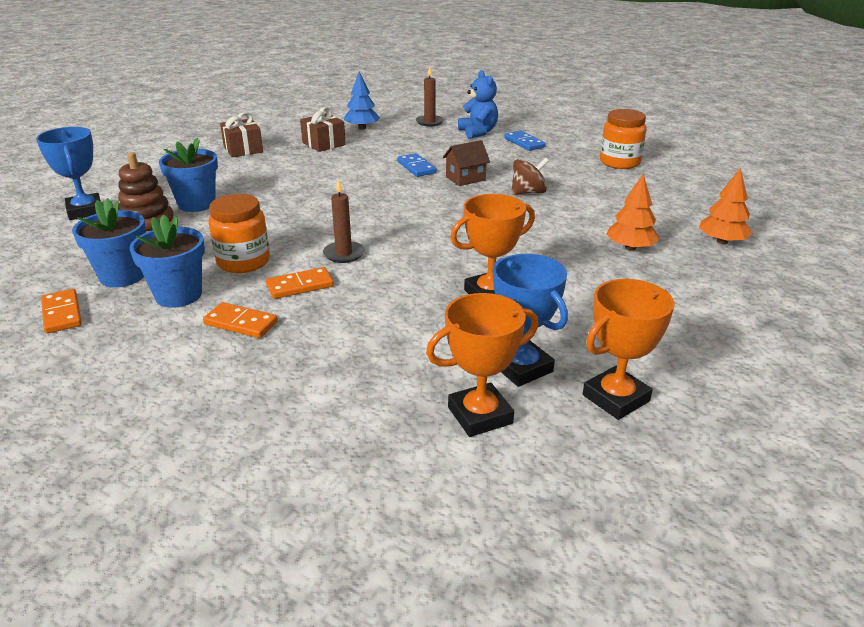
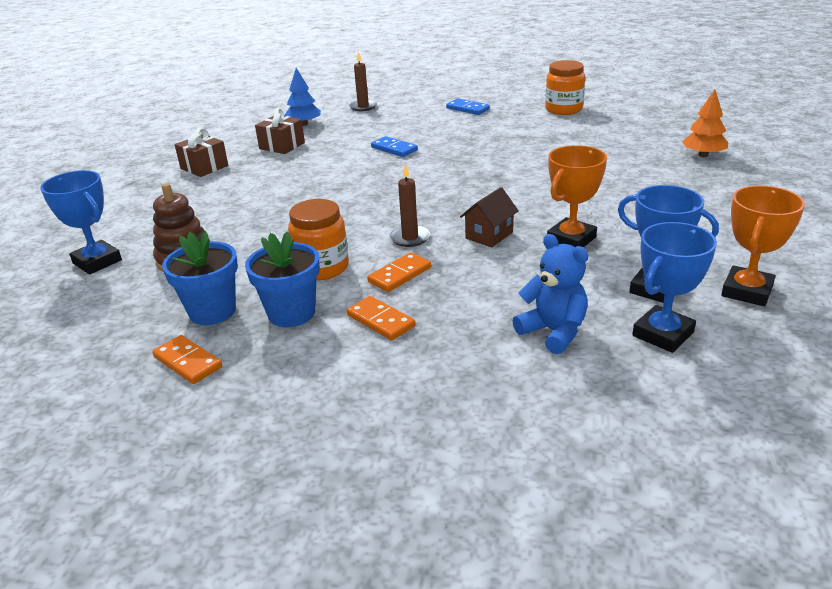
camera: 20 degrees left, 0 degrees up
blue flower pot [159,138,218,212] -> none
orange domino [203,302,278,338] -> orange domino turned 45 degrees clockwise [346,296,415,340]
orange trophy [426,293,539,437] -> blue trophy [632,222,717,353]
brown house [443,140,490,186] -> brown house moved to [460,187,519,247]
blue teddy bear [458,70,498,139] -> blue teddy bear moved to [513,234,588,354]
brown spinning top [511,157,549,195] -> none
orange tree [606,174,660,251] -> none

